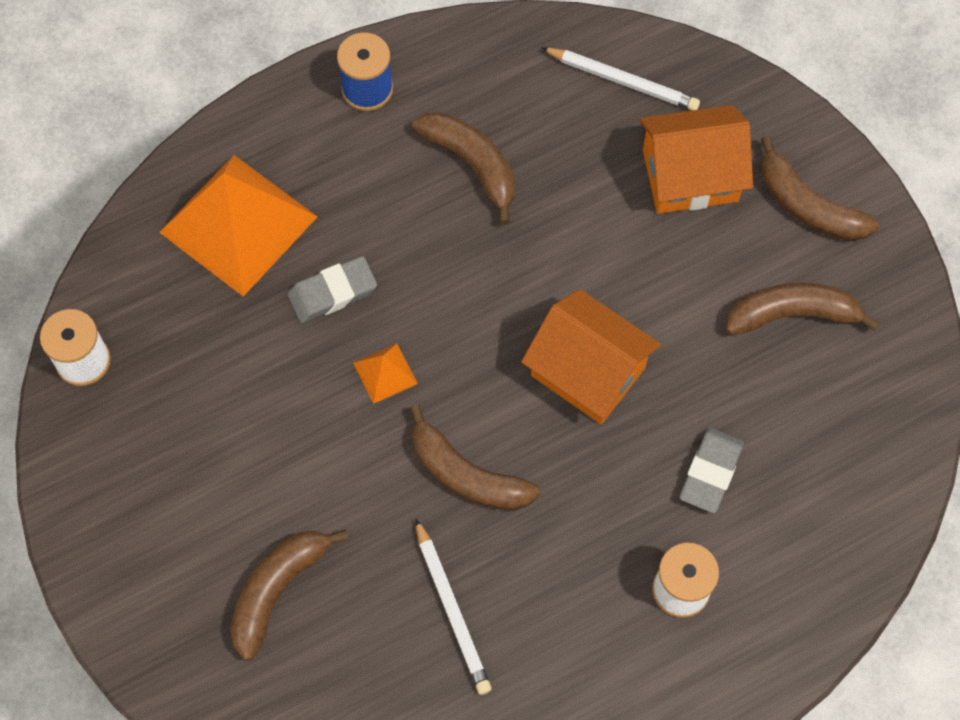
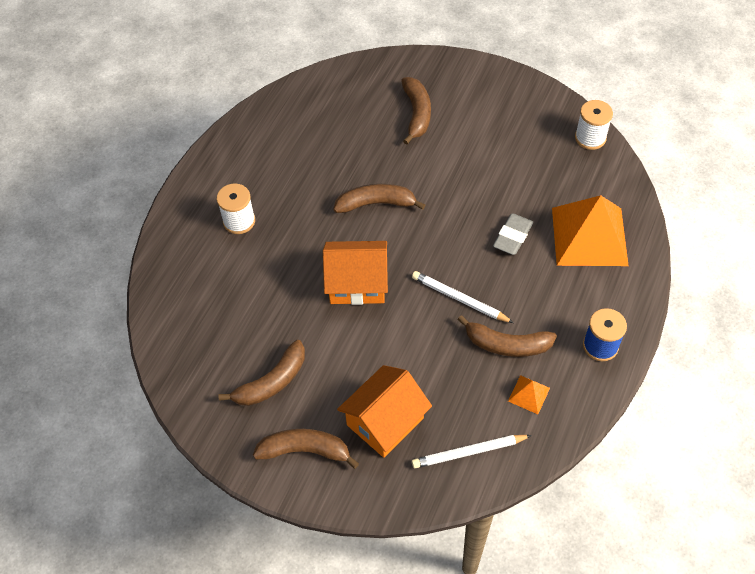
camera: 145 degrees right, 10 degrees down
orange pyramid [353,343,418,404] -> orange pyramid moved to [508,375,550,414]
white pencil [415,518,492,695] -> white pencil moved to [412,271,514,323]
grey eraser [679,428,744,513] -> none

